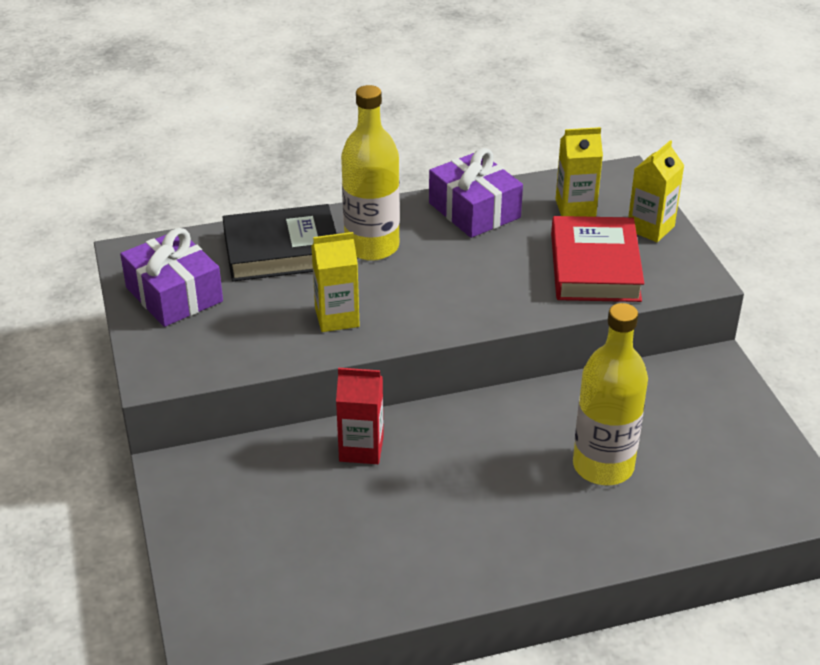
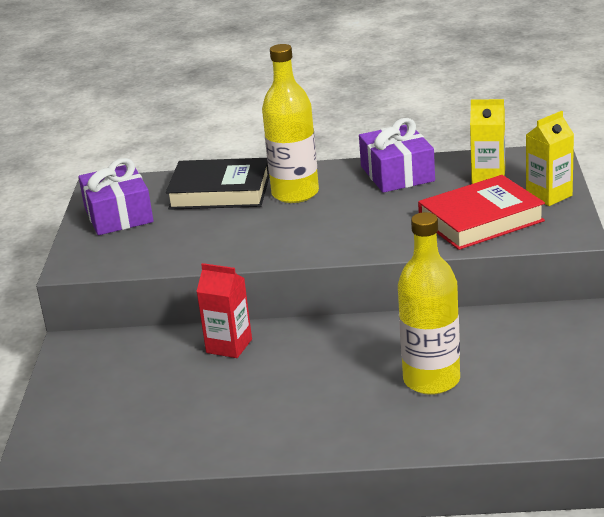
camera: 20 degrees right, 10 degrees down
yellow carton [311,232,360,332] -> none
red book [551,216,645,302] -> red book turned 45 degrees clockwise [418,175,545,250]

